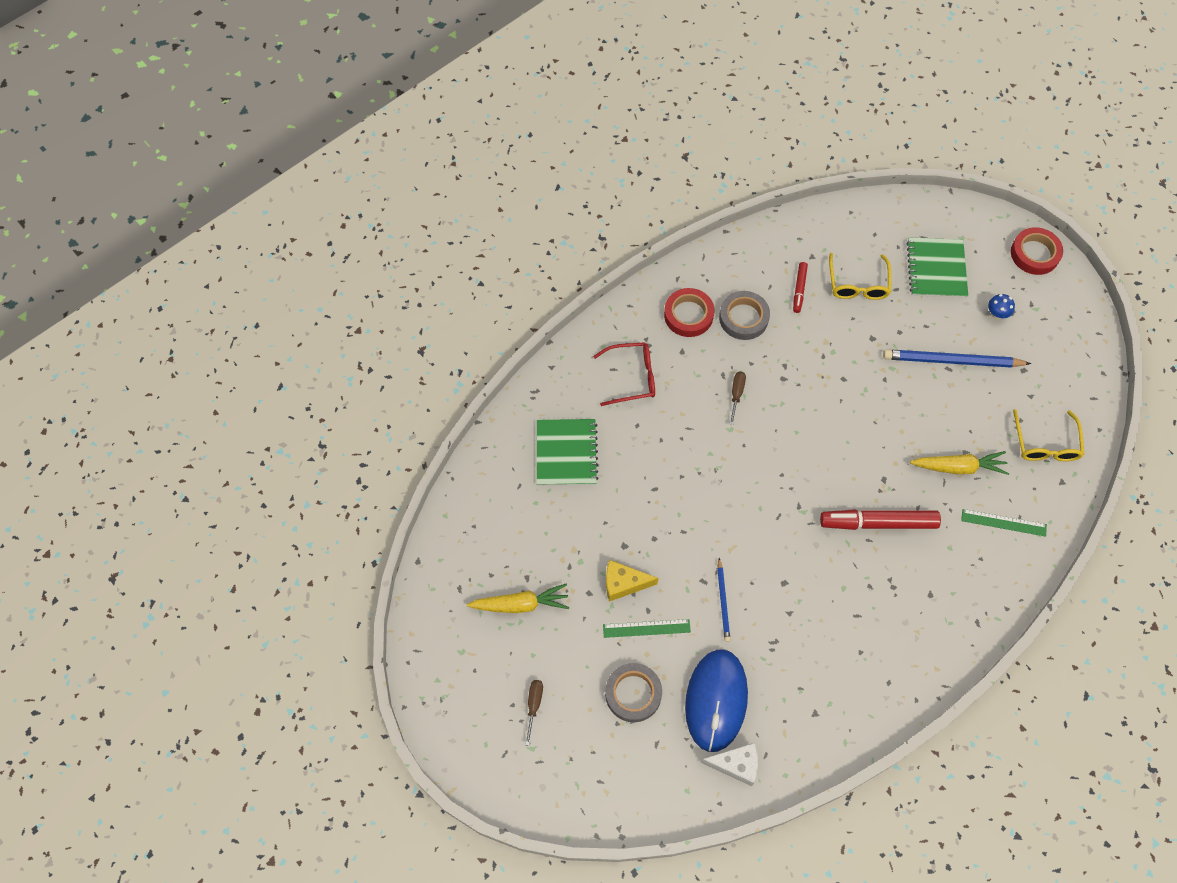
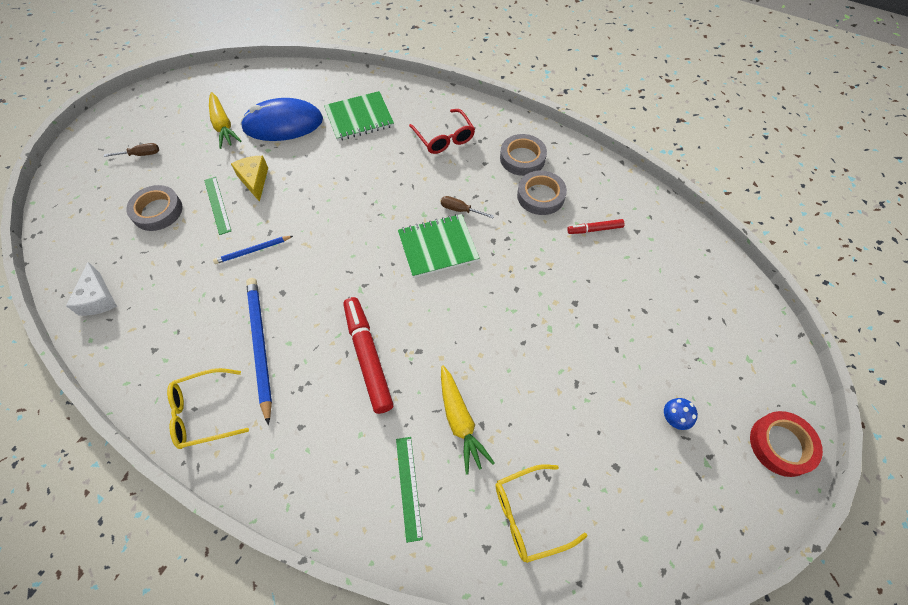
camera: 70 degrees right, 5 degrees down
red tape [664,288,714,337] -> grey tape [500,134,547,176]
blue mouse [685,649,748,752] -> blue mouse moved to [240,98,323,141]
brown screwdriver [729,371,746,425] -> brown screwdriver turned 150 degrees counterclockwise [441,196,494,218]
yellow glasses [829,253,891,300] -> yellow glasses moved to [167,368,249,449]
blue pencil [883,349,1031,367] -> blue pencil moved to [246,278,272,425]
green notebook [906,238,968,298] -> green notebook moved to [398,214,479,278]

